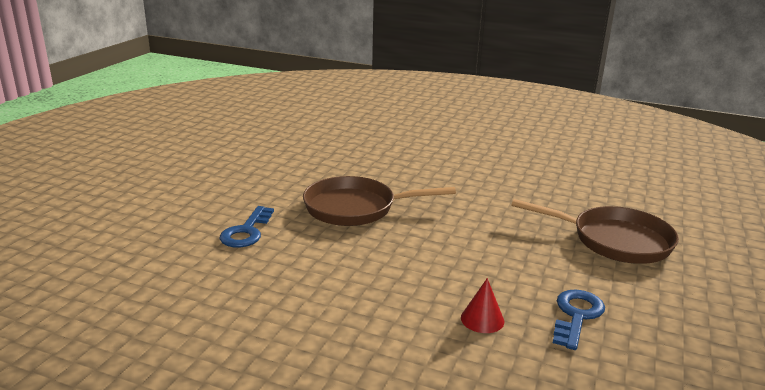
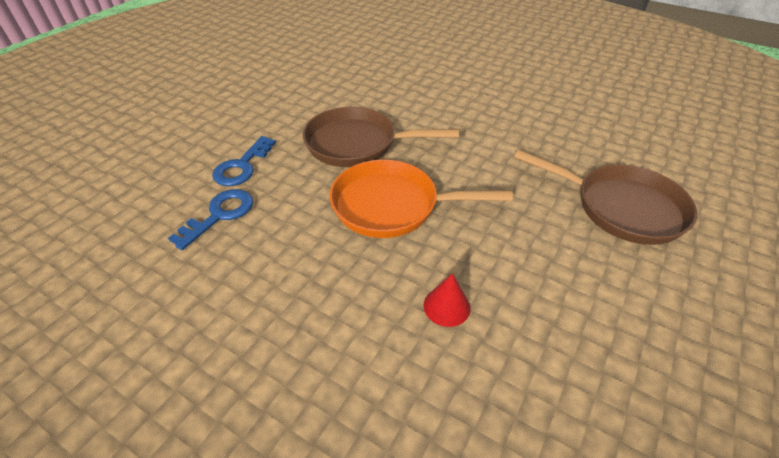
camera: 10 degrees right, 20 degrees up
blue key [553,289,605,350] -> blue key moved to [168,189,253,250]
none -> orange pan [330,160,513,238]

